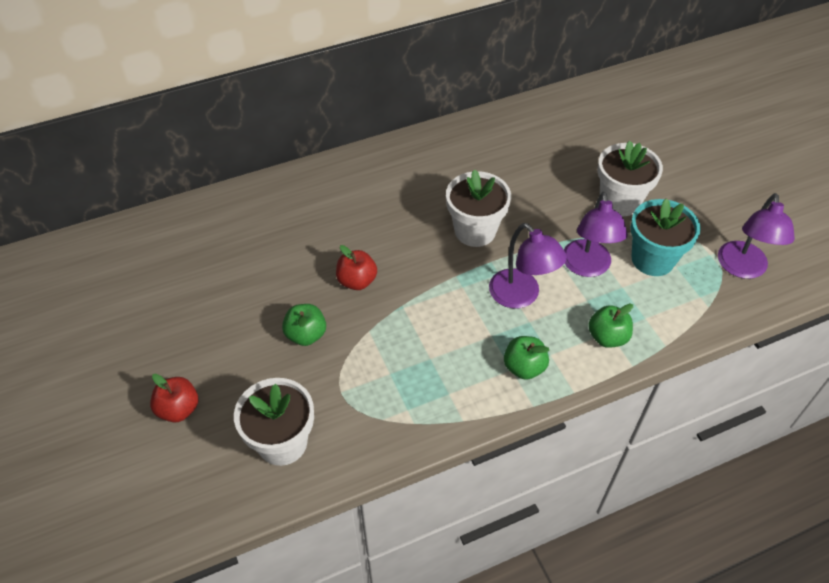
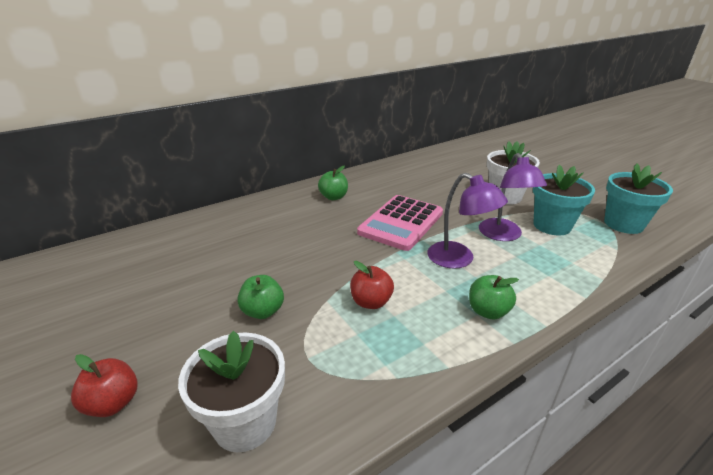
camera: 10 degrees left, 20 degrees down
red apple [336,245,377,290] -> red apple moved to [350,261,394,309]
white flower pot [446,169,511,247] -> pink calculator [357,195,443,251]
green apple [588,304,633,348] -> green apple moved to [318,166,348,200]
purple lamp [718,193,795,279] -> turquoise flower pot [604,163,673,234]

